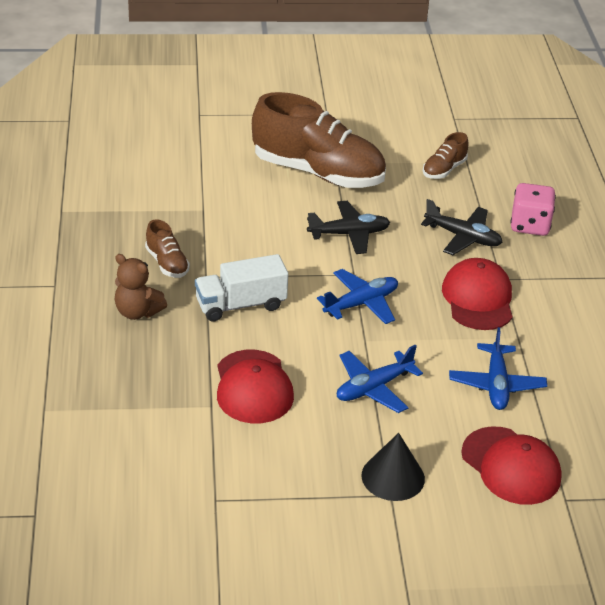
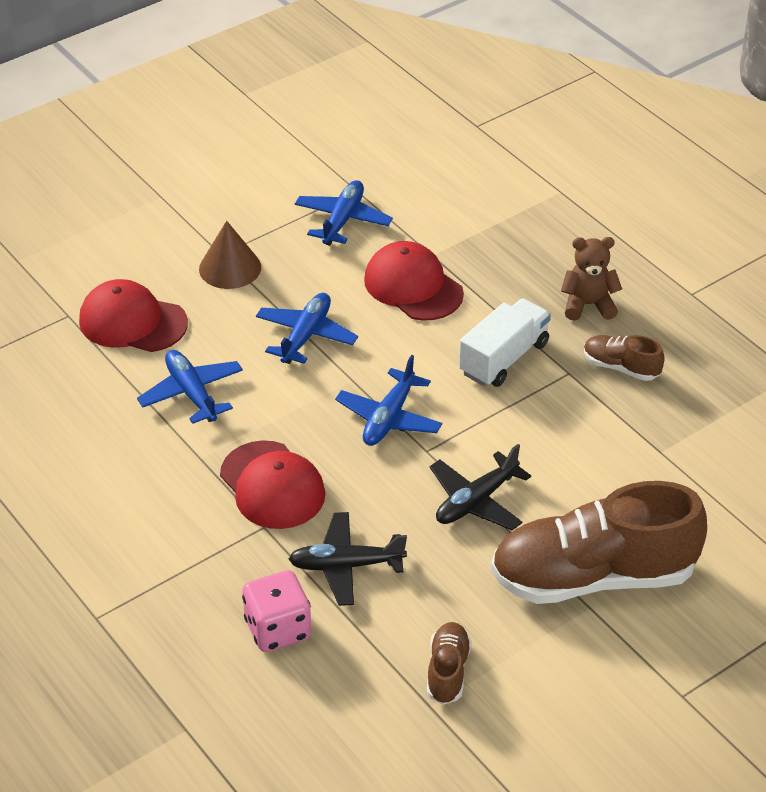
camera: 150 degrees right, 5 degrees up
black cone [361,433,425,501] -> brown cone [199,221,261,289]
none -> blue plane [295,180,393,246]

